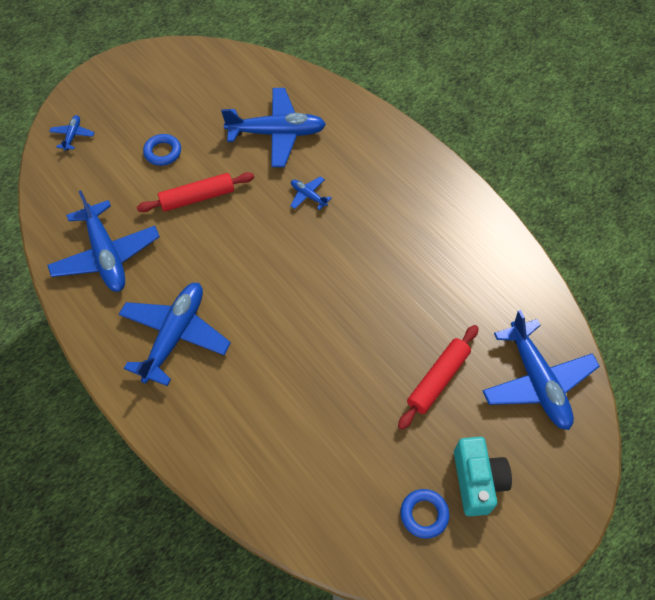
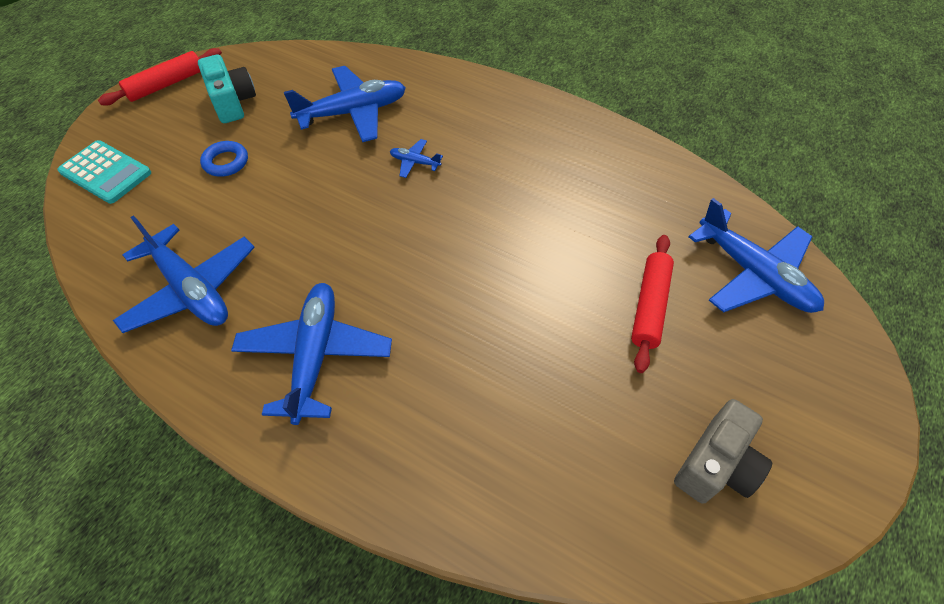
camera: 20 degrees left, 5 degrees down
blue plane [49,115,95,151] -> turquoise calculator [57,140,151,204]
red rolling pin [137,172,254,212] -> red rolling pin moved to [98,48,222,106]
blue ring [400,489,449,539] -> grey camera [674,399,772,504]
turquoise camera [454,437,512,516] -> turquoise camera moved to [198,54,256,123]

